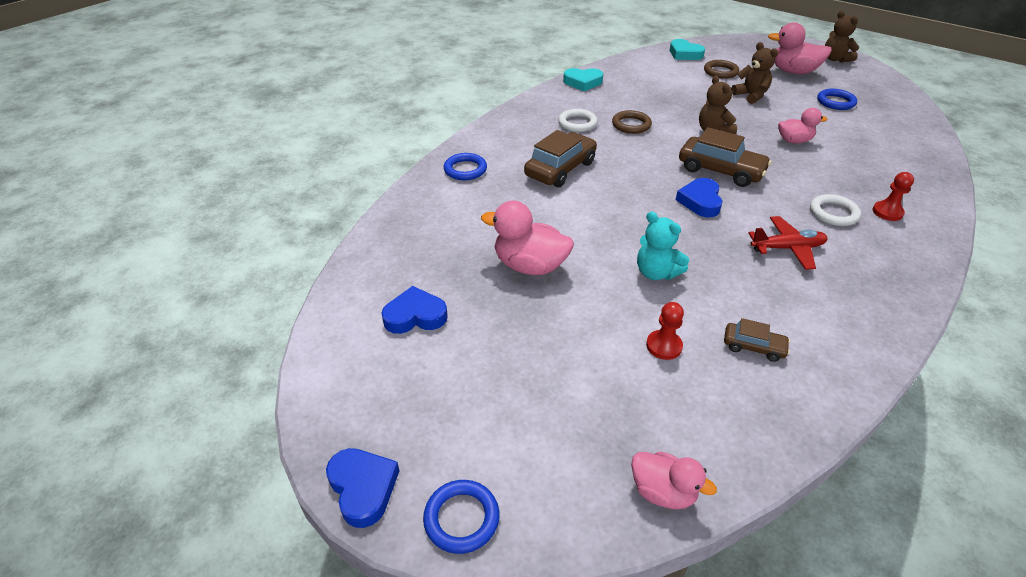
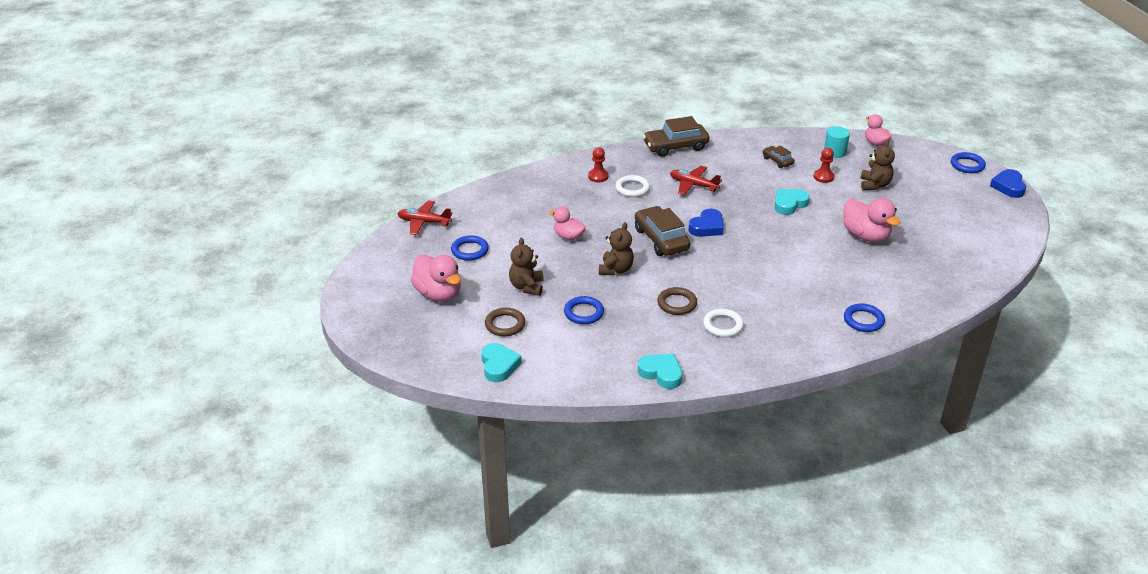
camera: 145 degrees left, 5 degrees down
blue heart [381,286,448,334] -> none
brown car [524,130,597,187] -> brown car moved to [643,116,709,157]
turquoise teddy bear [637,211,689,280] -> turquoise heart [775,189,810,215]
brown teddy bear [825,11,859,62] -> brown teddy bear moved to [861,140,895,190]
none -> red plane [397,200,453,235]
none -> blue ring [564,296,604,324]
none -> turquoise cylinder [824,126,850,158]

